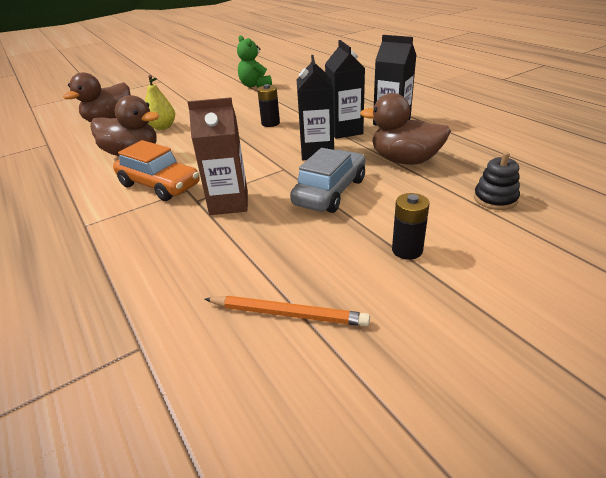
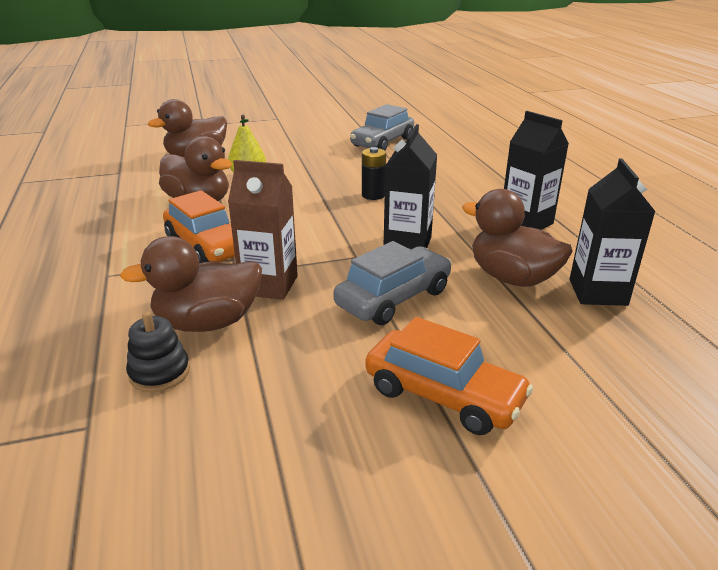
camera: 15 degrees right, 5 degrees down
orange pencil [205,296,370,326] -> none
green teddy bear [237,35,272,88] -> grey car [350,104,414,150]
black carton [325,40,365,139] -> black carton moved to [570,158,656,306]
black battery [392,193,429,260] -> orange car [365,317,533,435]
black stacking toy [474,152,520,210] -> black stacking toy moved to [126,311,190,392]
none -> brown duck [120,236,262,332]

